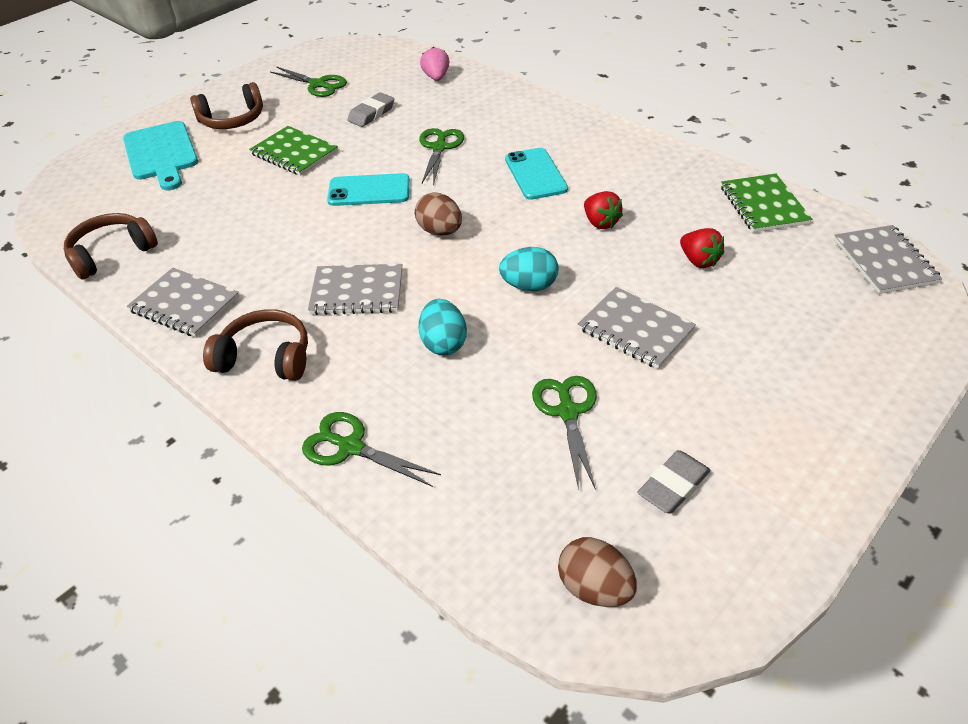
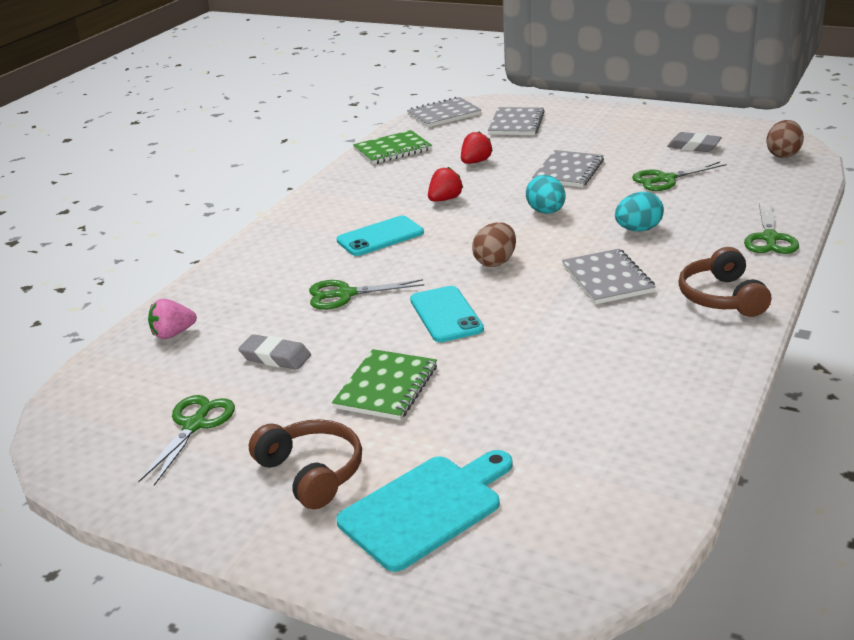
camera: 105 degrees left, 15 degrees down
brown headphones [64,213,158,280] -> none
grey notebook [127,268,239,337] -> grey notebook moved to [488,107,545,135]

